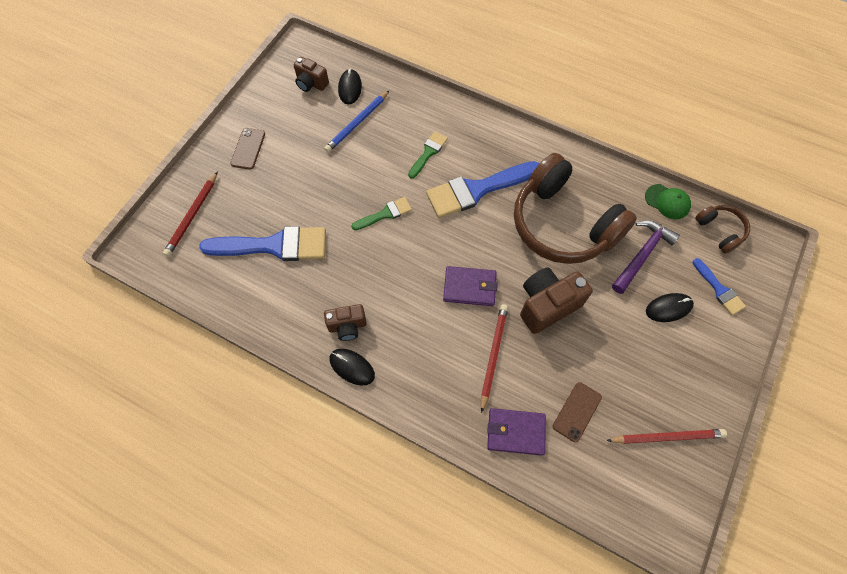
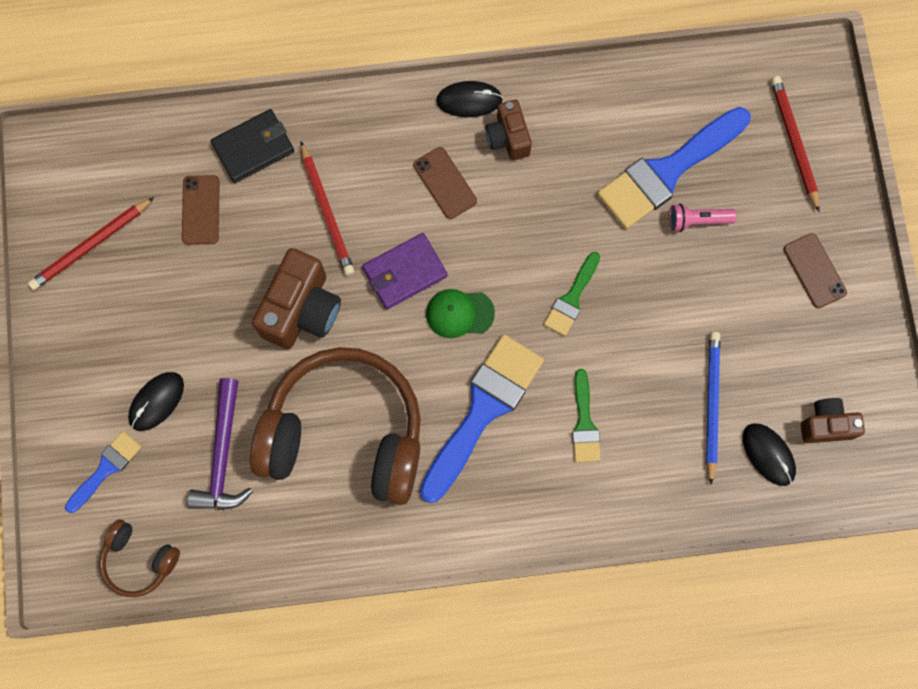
camera: 145 degrees right, 10 degrees up
brown camera [324,304,367,341] -> brown camera turned 60 degrees counterclockwise [485,100,532,161]
purple wallet [487,408,546,455] -> black wallet [211,109,294,183]
green cap [645,184,691,219] -> green cap moved to [426,289,495,338]
blue brush [693,258,746,315] -> blue brush turned 105 degrees clockwise [65,431,142,513]
none -> brown phone [413,147,477,219]
none -> pink flashlight [669,204,737,232]

